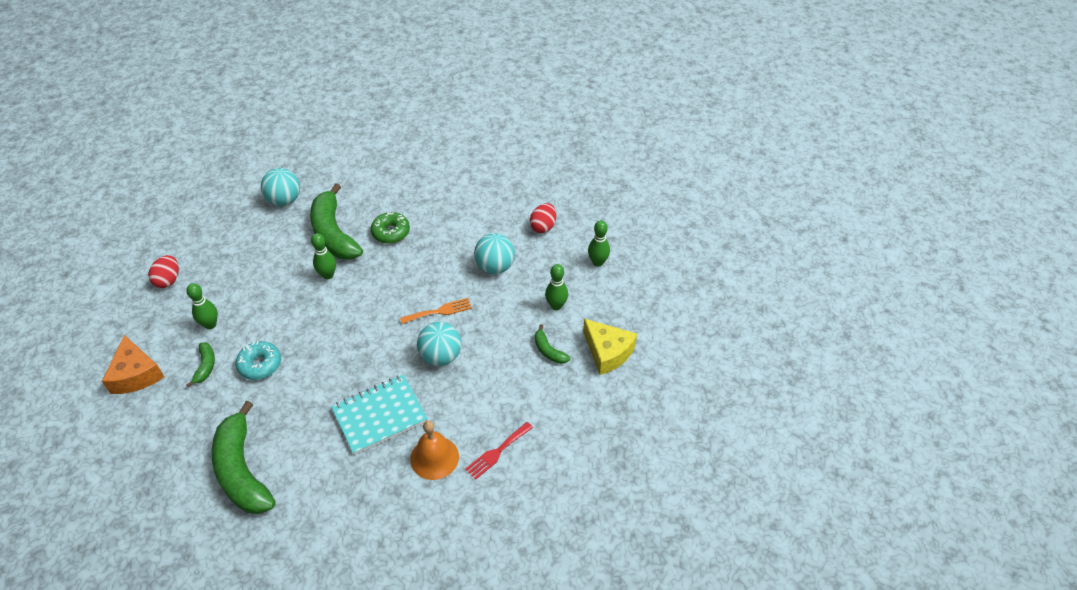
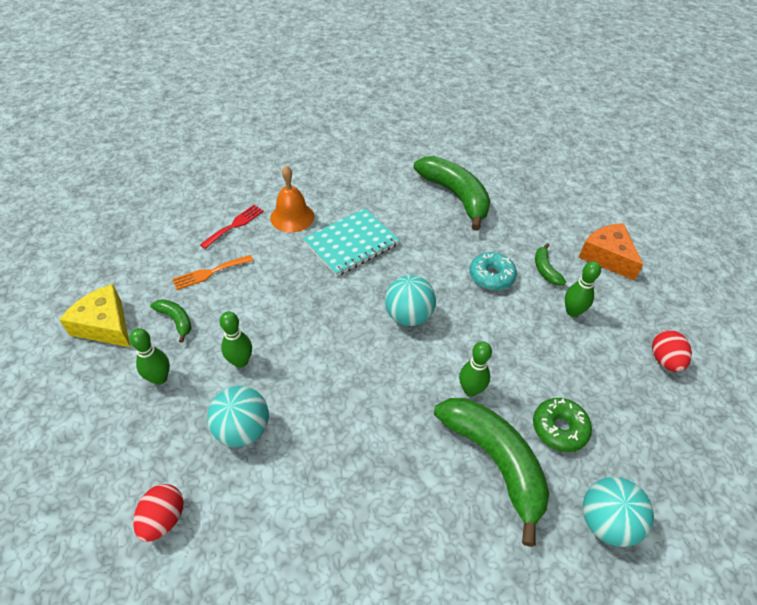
camera: 170 degrees right, 0 degrees up
green donut [371,212,410,244] -> green donut moved to [533,398,592,452]
orange fork [400,298,472,324] -> orange fork moved to [172,255,254,290]
turquoise ball [417,322,461,366] -> turquoise ball moved to [385,275,436,326]
green bowling pin [588,220,610,267] -> green bowling pin moved to [220,311,252,368]

